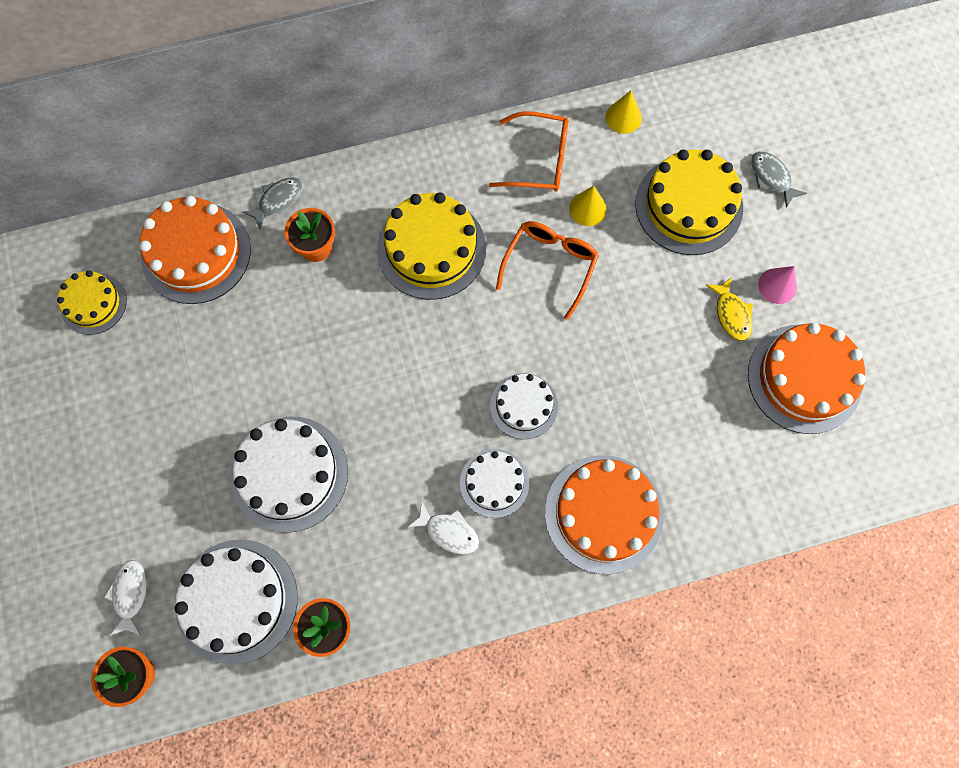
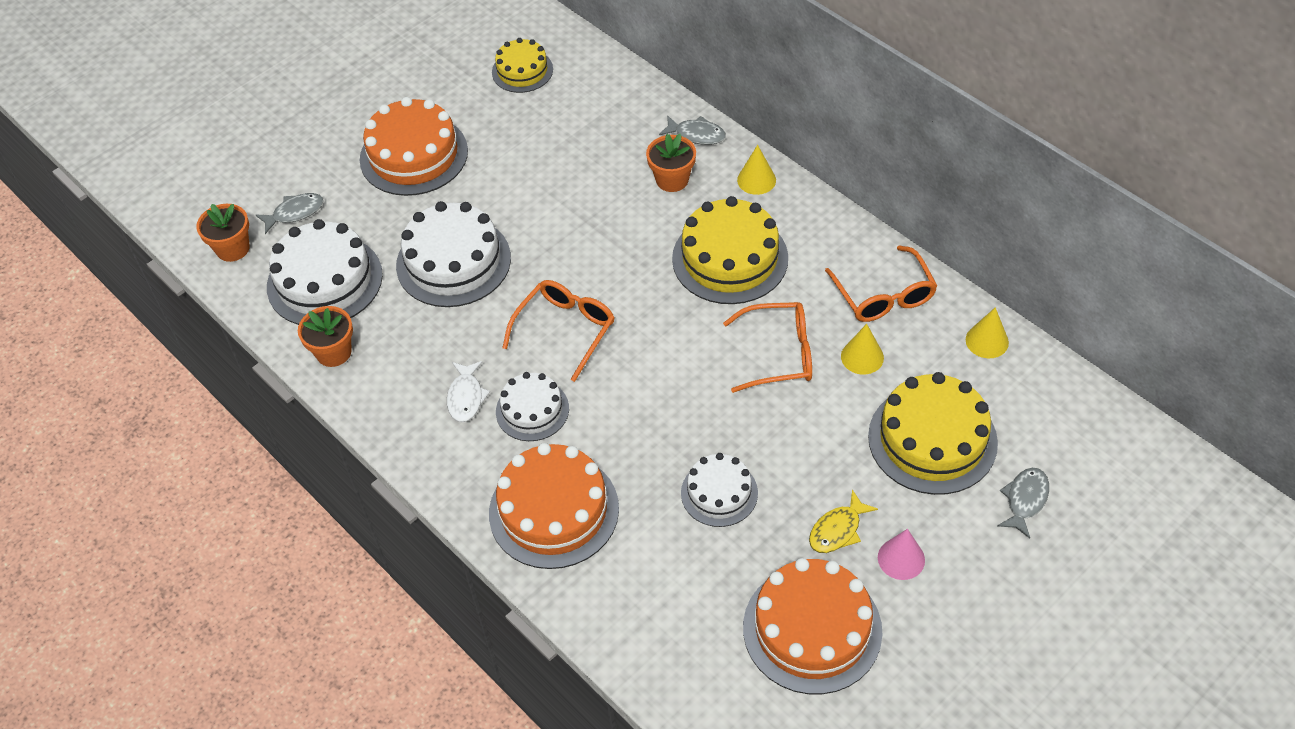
camera: 65 degrees right, 20 degrees down
white fish [104,560,147,636] -> grey fish [256,193,324,234]
orange cake [139,196,251,304] -> orange cake moved to [360,97,468,196]
white cake [490,373,558,439] -> white cake moved to [681,453,758,527]
none -> orange glasses [502,280,615,382]
none -> yellow cone [737,145,776,195]

